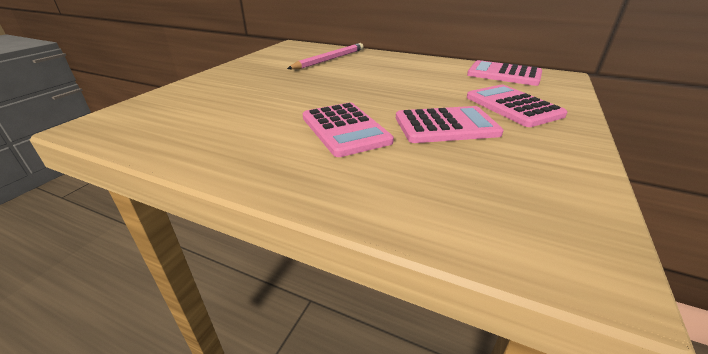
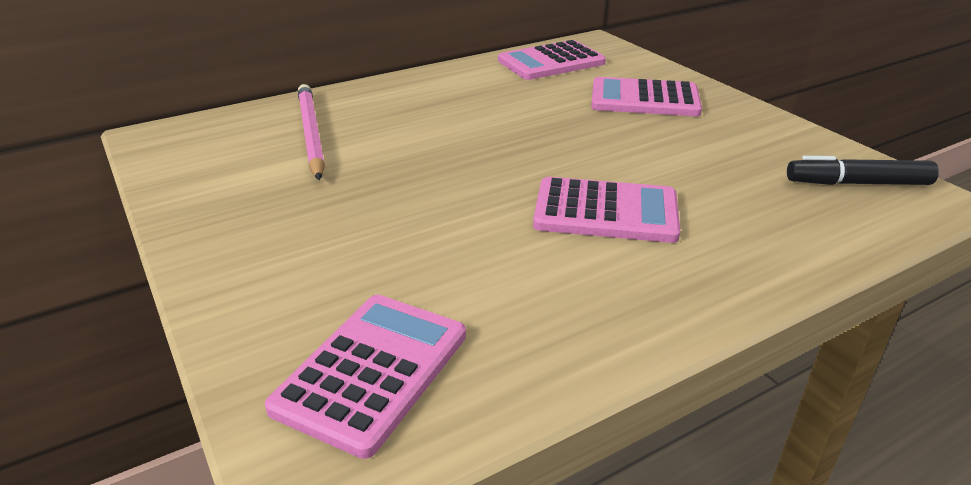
camera: 55 degrees left, 0 degrees up
pink calculator [396,106,503,143] -> pink calculator moved to [265,295,466,459]
none -> black marker [787,156,939,185]

